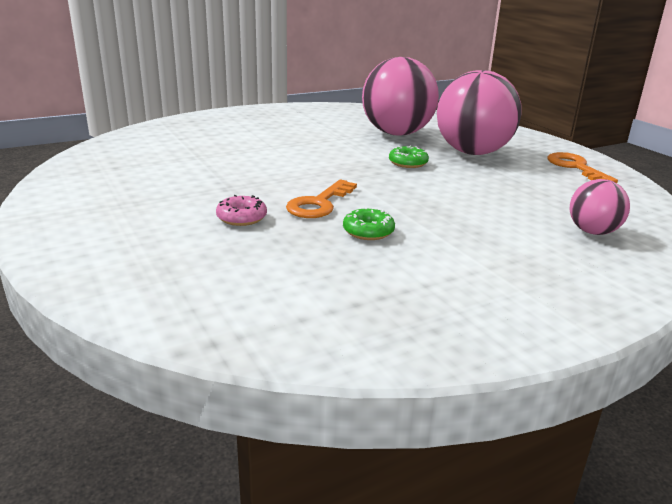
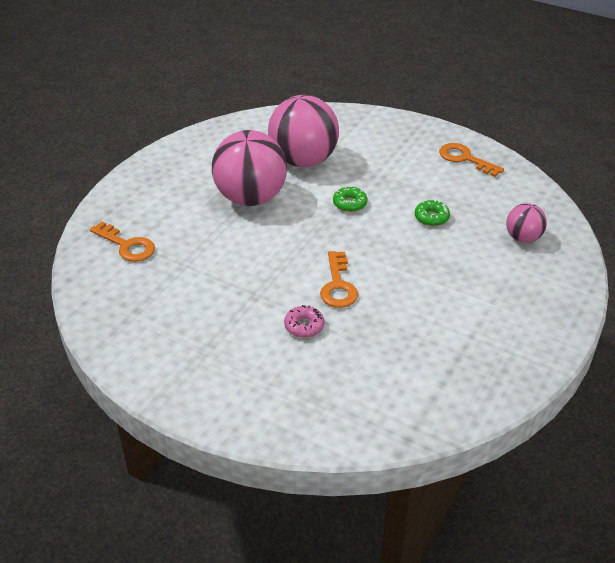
camera: 30 degrees left, 15 degrees up
green donut [343,207,395,240] -> green donut moved to [415,200,450,226]
pink ball [437,70,522,155] -> pink ball moved to [212,130,287,206]
none -> orange key [90,221,155,262]

